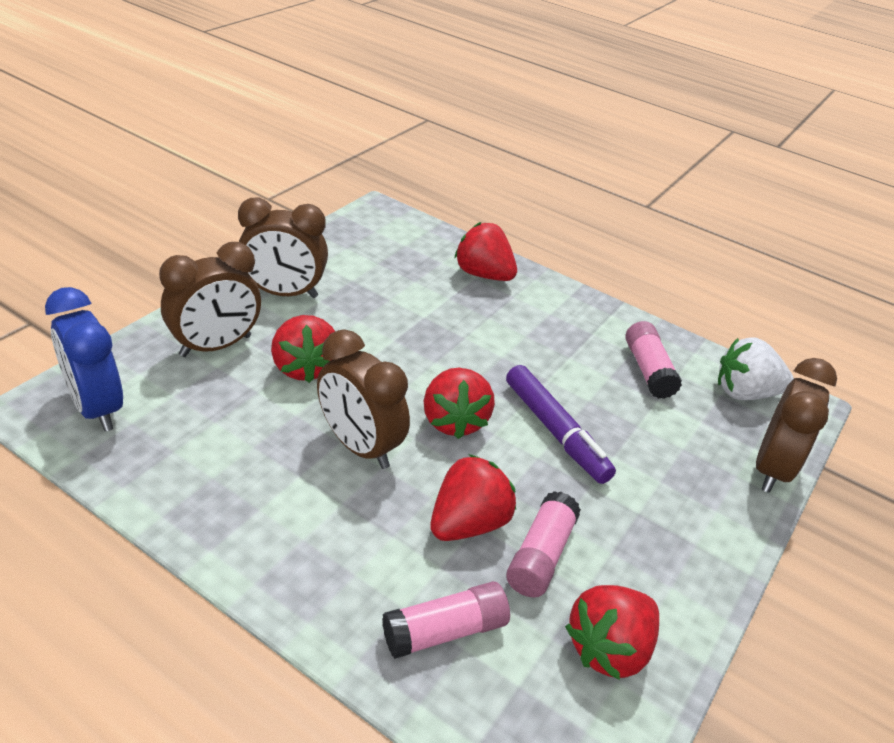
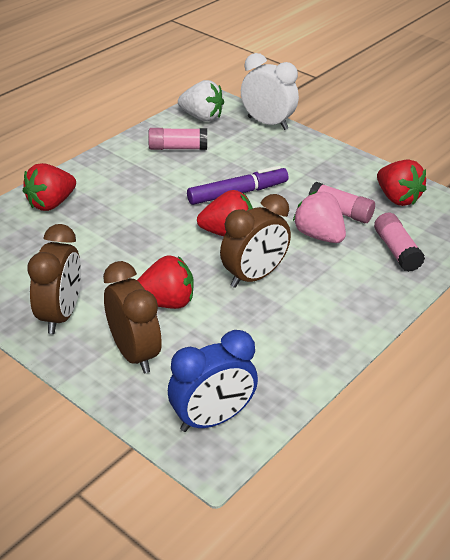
camera: 80 degrees left, 0 degrees up
red strawberry [430,454,516,541] -> pink strawberry [293,191,346,243]
white strawberry [718,337,794,400] -> white strawberry turned 75 degrees counterclockwise [178,80,224,122]
brown clock [756,358,837,493] -> white clock [241,53,299,130]

